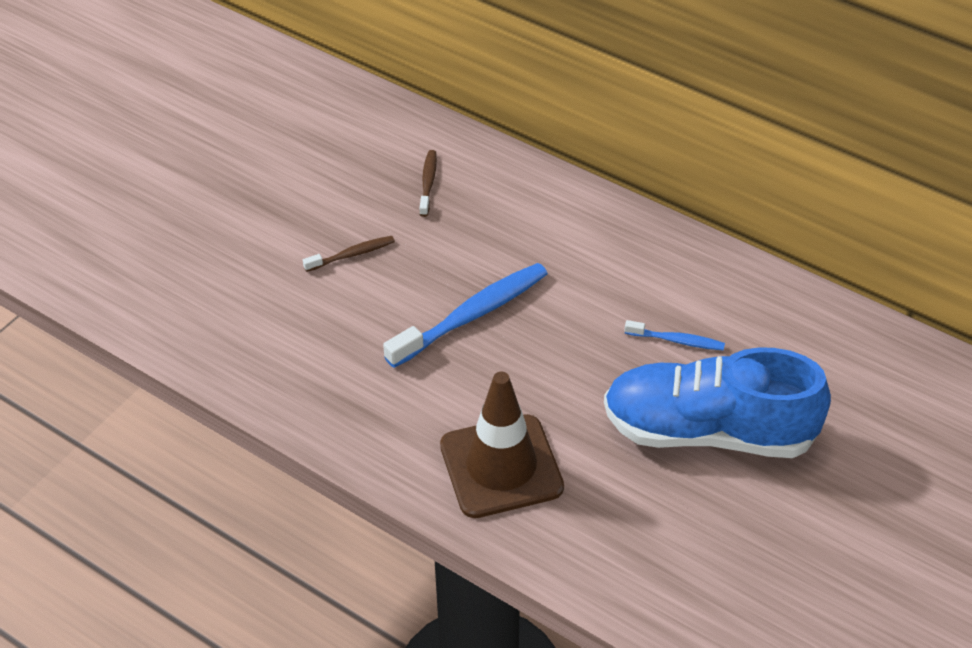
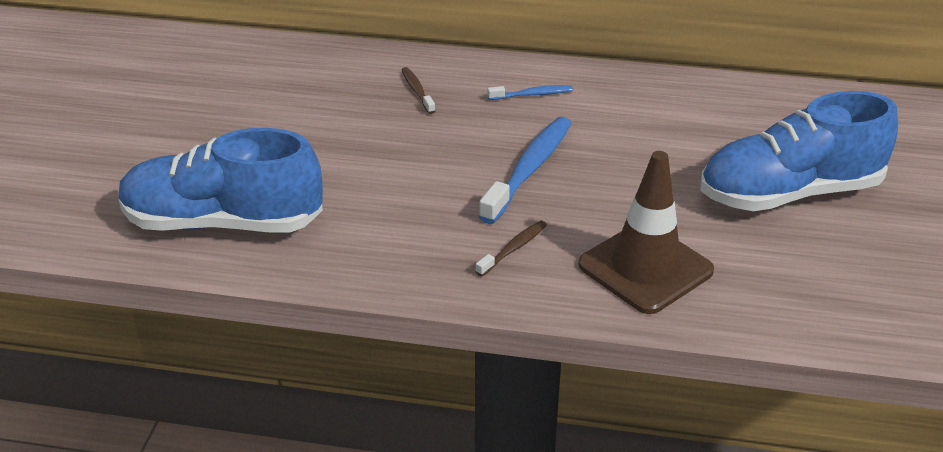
camera: 25 degrees left, 10 degrees down
brown toothbrush [303,236,395,272] -> brown toothbrush moved to [475,221,547,276]
blue toothbrush [624,320,725,351] -> blue toothbrush moved to [488,85,573,100]
none -> blue shoe [118,128,323,232]

